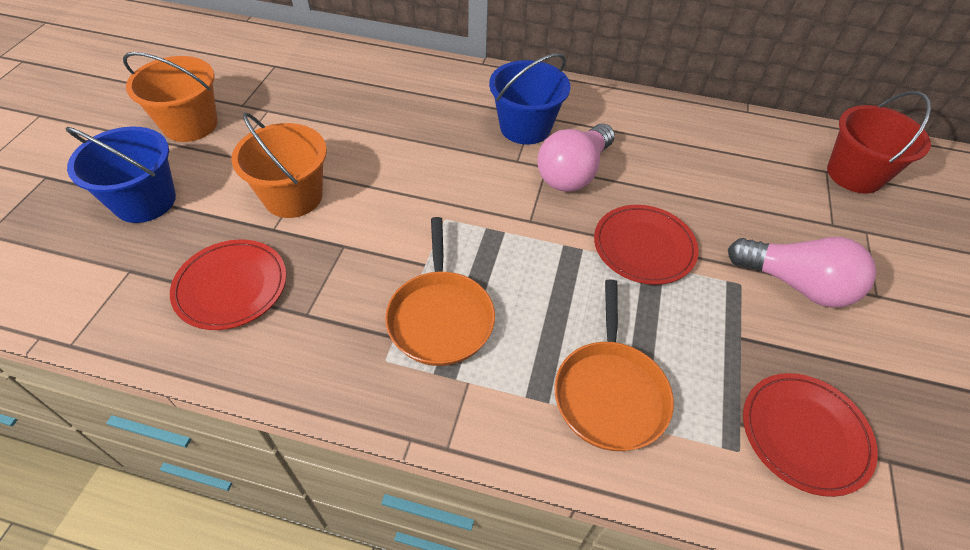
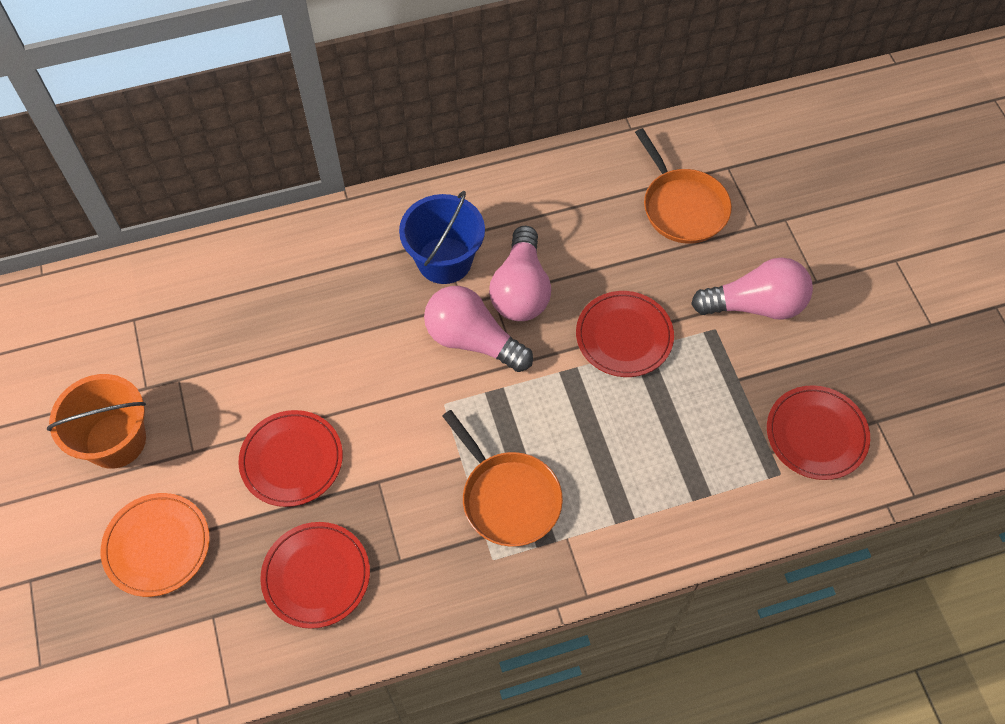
camera: 30 degrees left, 10 degrees up
blue bucket [66,127,176,223] -> orange plate [101,493,210,597]
orange bucket [232,113,327,218] -> red plate [238,410,343,507]
orange pan [554,279,674,451] -> orange pan moved to [635,128,732,244]
red bucket [827,91,931,194] -> none
none -> pink light bulb [424,286,533,372]

